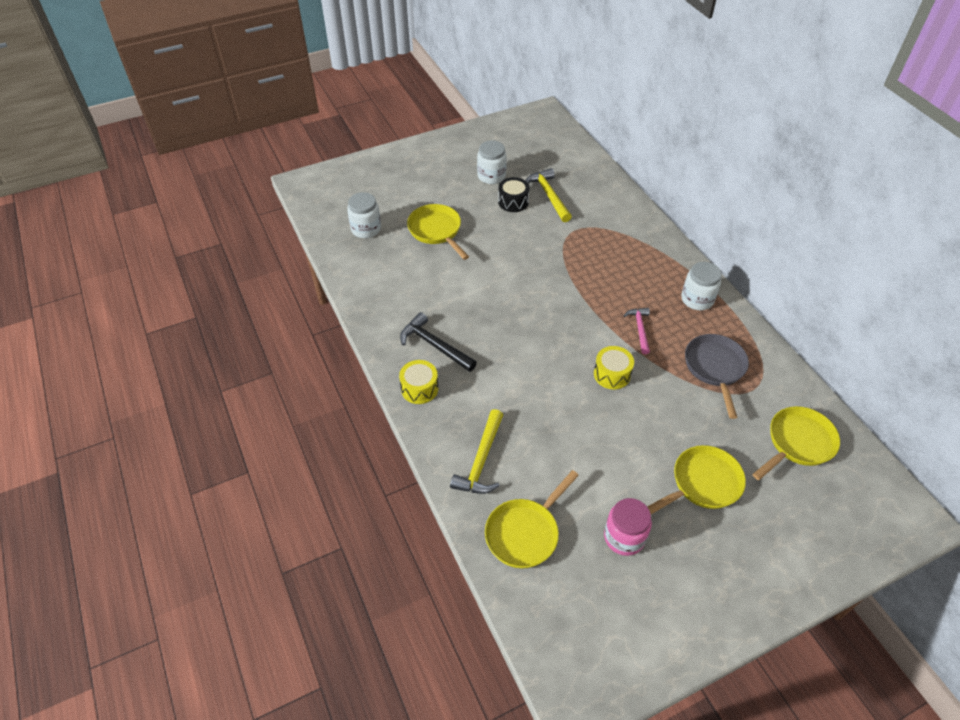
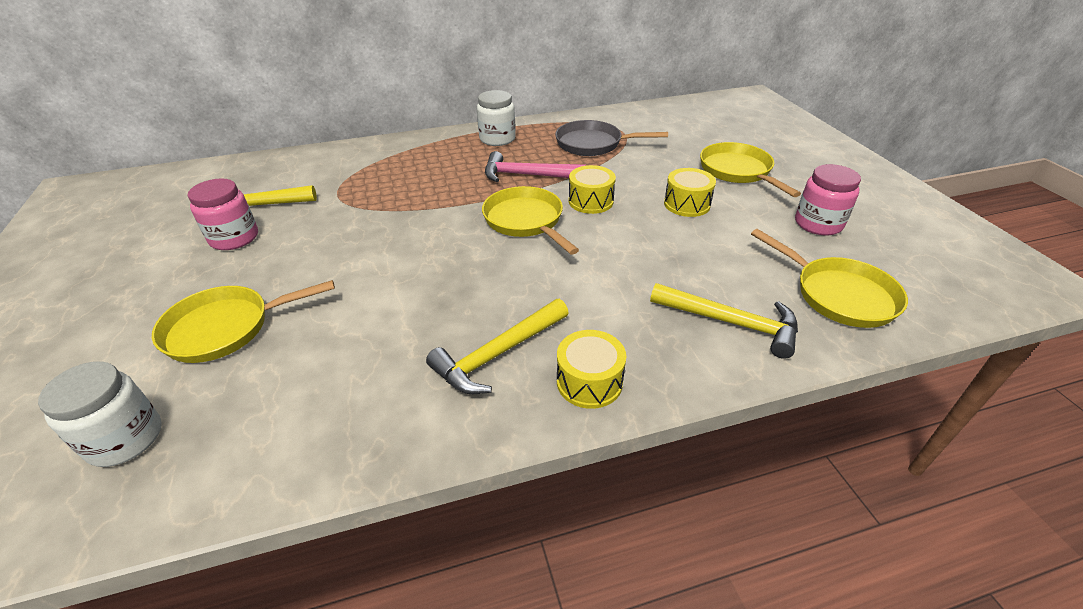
camera: 80 degrees left, 10 degrees down
black hammer [400,312,477,372] -> yellow hammer [426,299,569,394]
white jar [477,140,507,184] -> none
black drum [498,177,530,212] -> pink jar [188,178,258,250]
pink hammer [624,308,650,354] -> pink hammer [485,151,586,182], size x1.51
yellow pan [753,406,840,480] -> yellow pan moved to [482,186,579,255]
none -> yellow drum [664,168,716,217]

